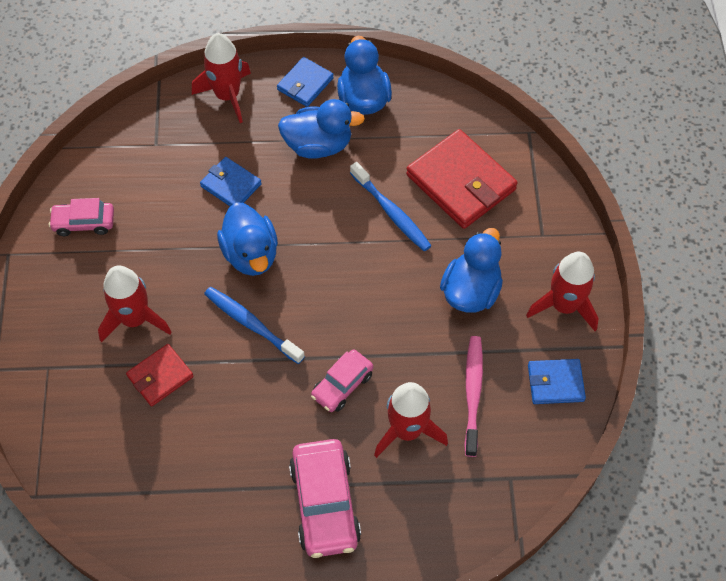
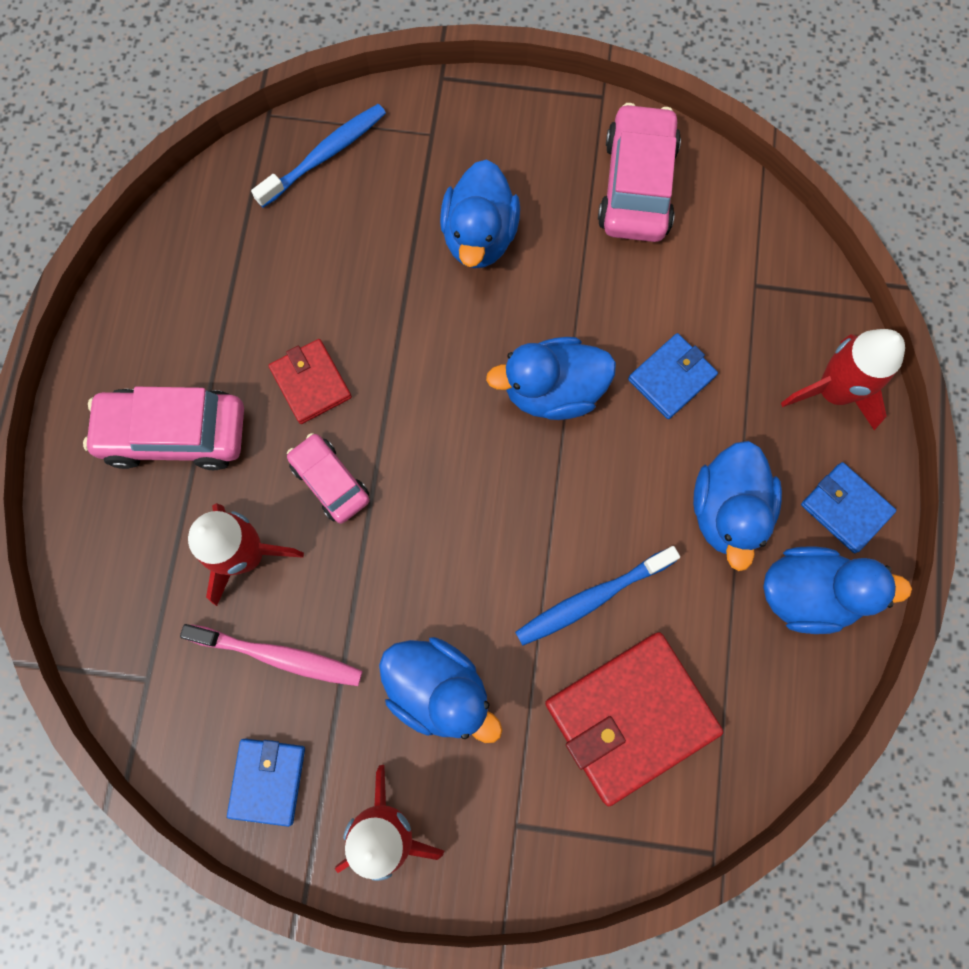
camera: 100 degrees right, 15 degrees up
pink car [49,198,114,236] -> pink car [598,103,681,242], size x1.65
red rocket [98,265,171,342] -> blue duck [440,159,520,268]
red wallet [126,344,194,406] -> red wallet moved to [269,339,352,424]
blue toothbrush [204,287,305,364] -> blue toothbrush moved to [251,104,386,208]

